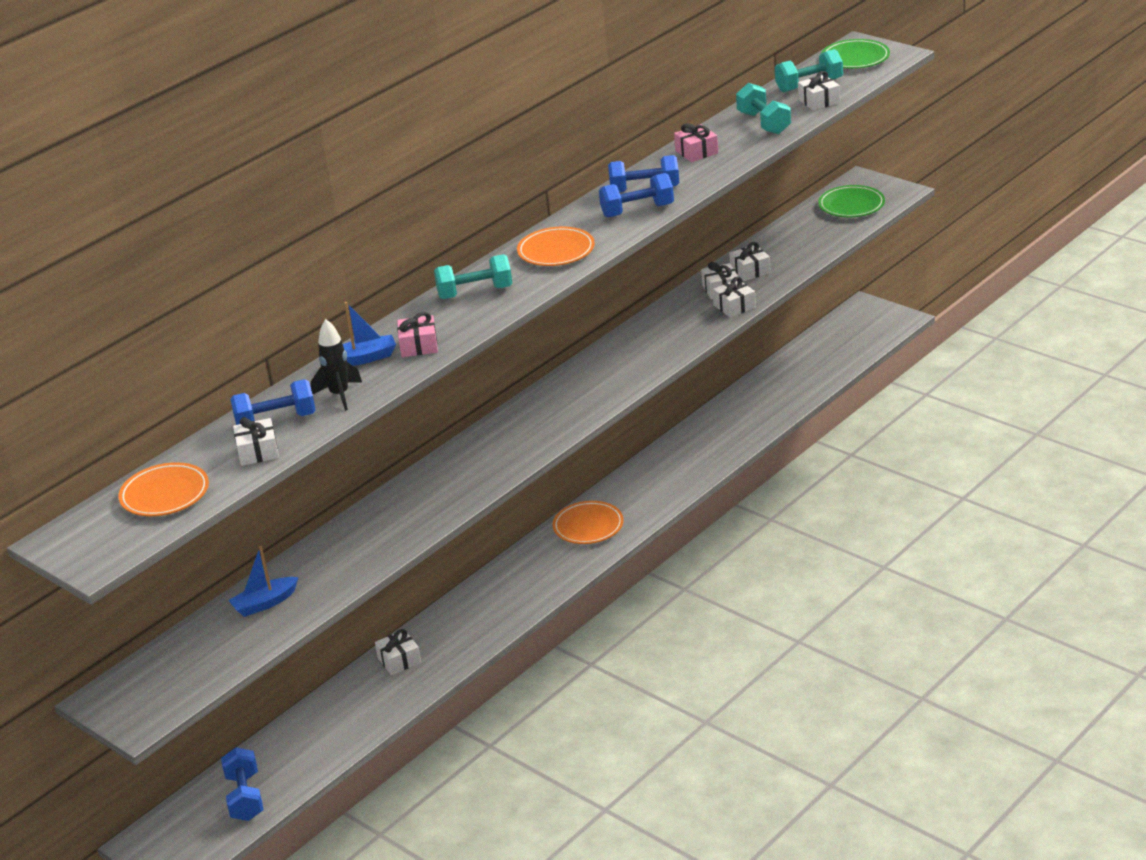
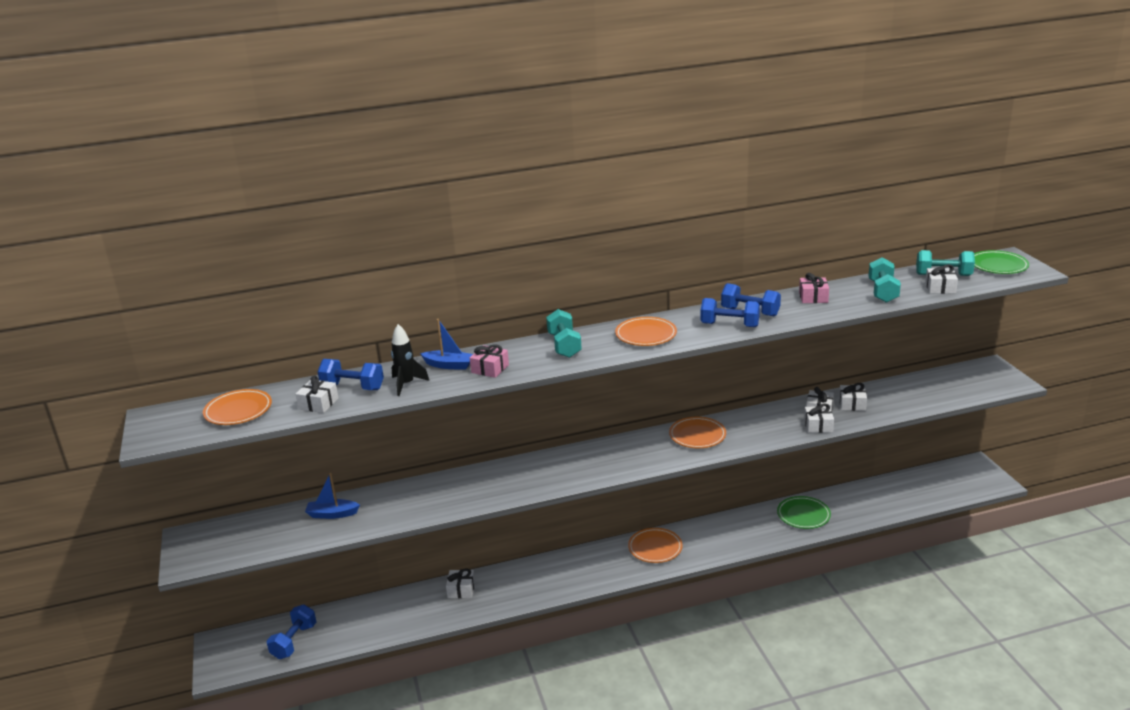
camera: 30 degrees right, 5 degrees down
turquoise dumbbell [434,254,512,299] -> turquoise dumbbell turned 60 degrees clockwise [546,309,582,358]
green plate [818,185,885,217] -> green plate moved to [777,496,831,529]
none -> orange plate [669,417,726,448]

